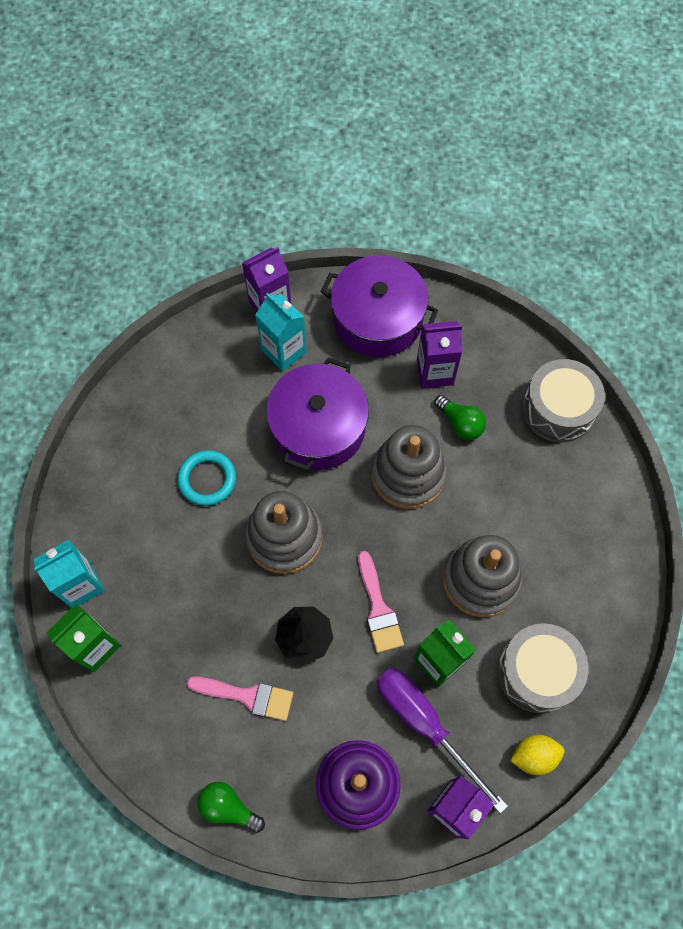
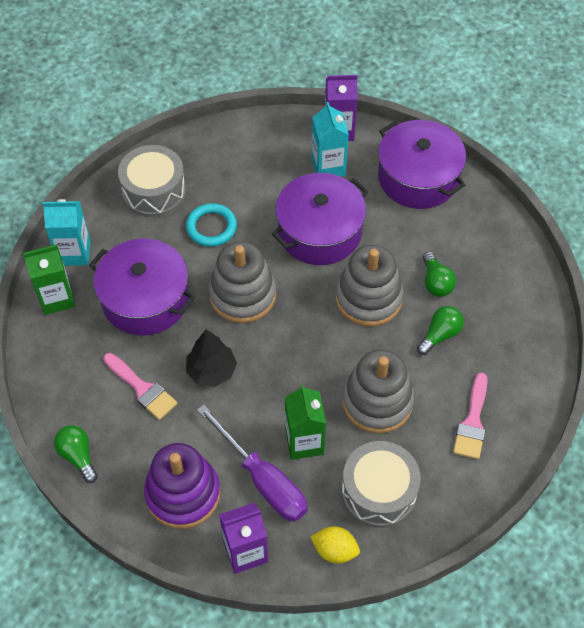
camera: 30 degrees right, 10 degrees down
pink brush [358,551,404,653] -> pink brush moved to [453,373,488,459]
purple screwdriver [377,668,508,814] -> purple screwdriver turned 150 degrees clockwise [197,405,307,522]
purple carton [417,321,463,388] -> none
grey drum [522,359,605,443] -> grey drum moved to [118,145,186,217]
none -> purple pot [89,239,195,336]
none -> green light bulb [417,306,464,355]

